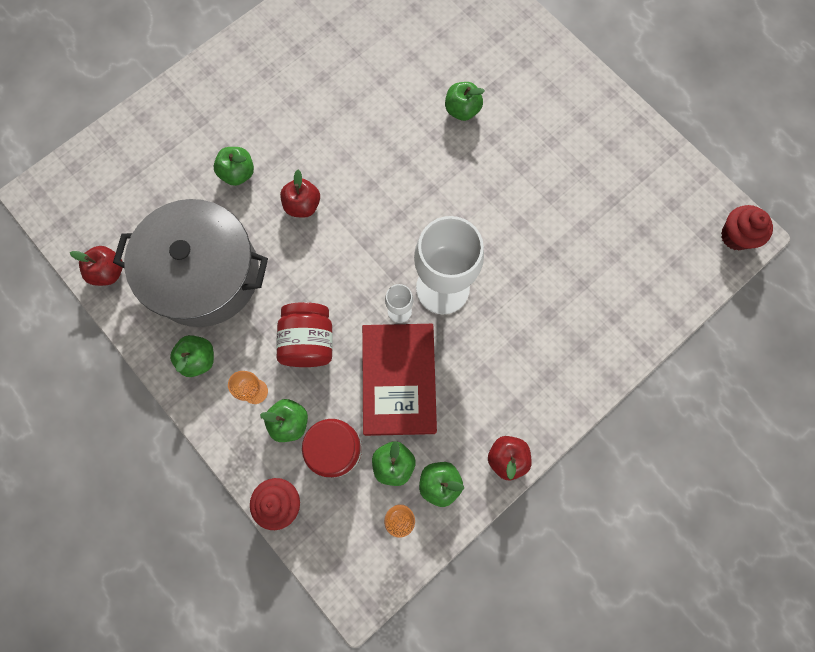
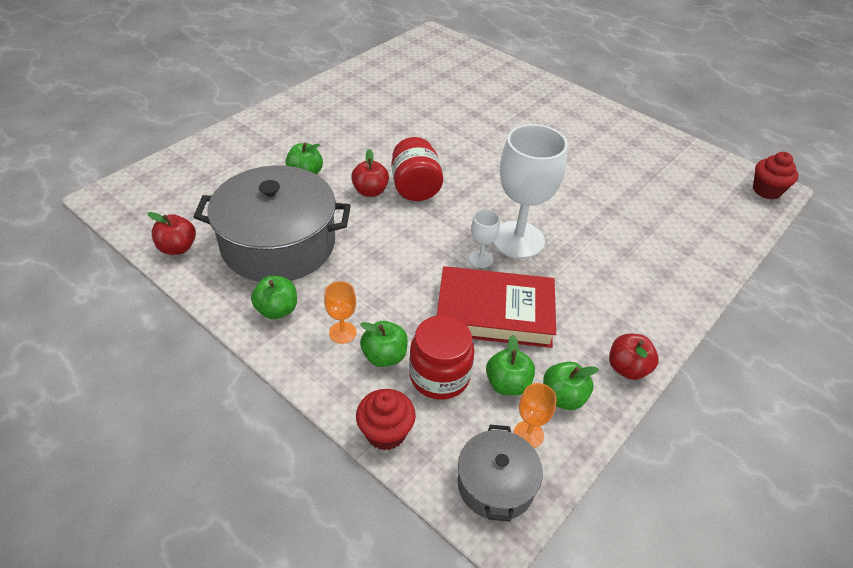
camera: 10 degrees left, 30 degrees down
red jar [276,302,333,367] -> red jar moved to [391,137,443,201]
red book [362,324,437,436] -> red book turned 75 degrees counterclockwise [437,266,556,348]
green apple [445,82,485,121] -> none
none -> grey pot [458,425,543,521]

